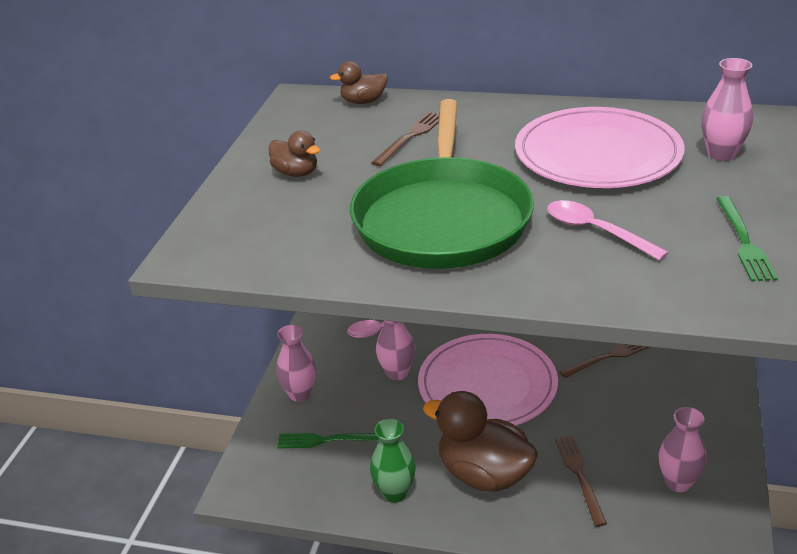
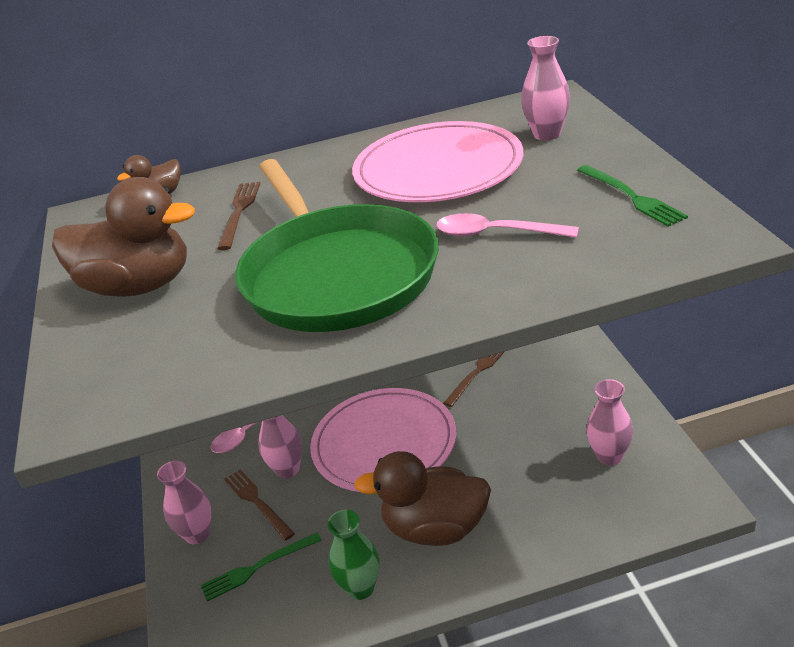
camera: 25 degrees left, 0 degrees up
brown duck [269,131,320,177] -> brown duck [52,177,195,297], size x2.01
brown fork [555,436,607,527] -> brown fork moved to [224,469,295,541]

